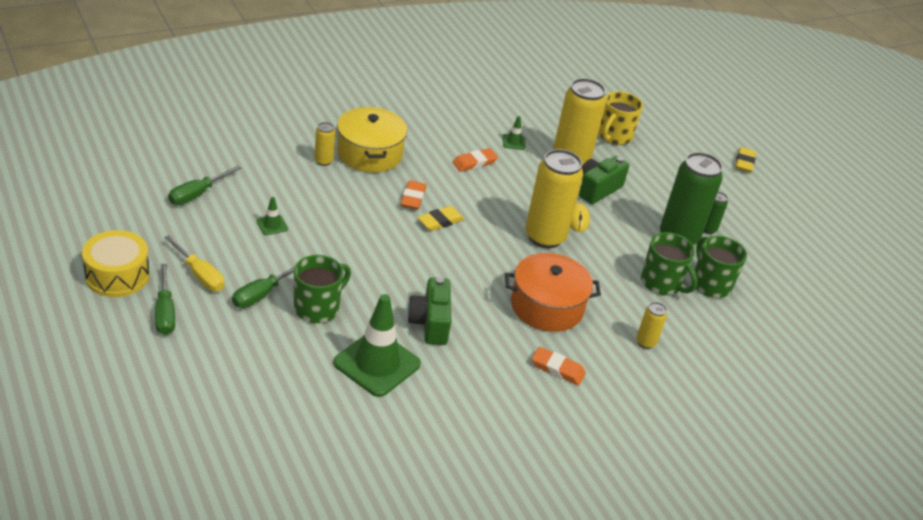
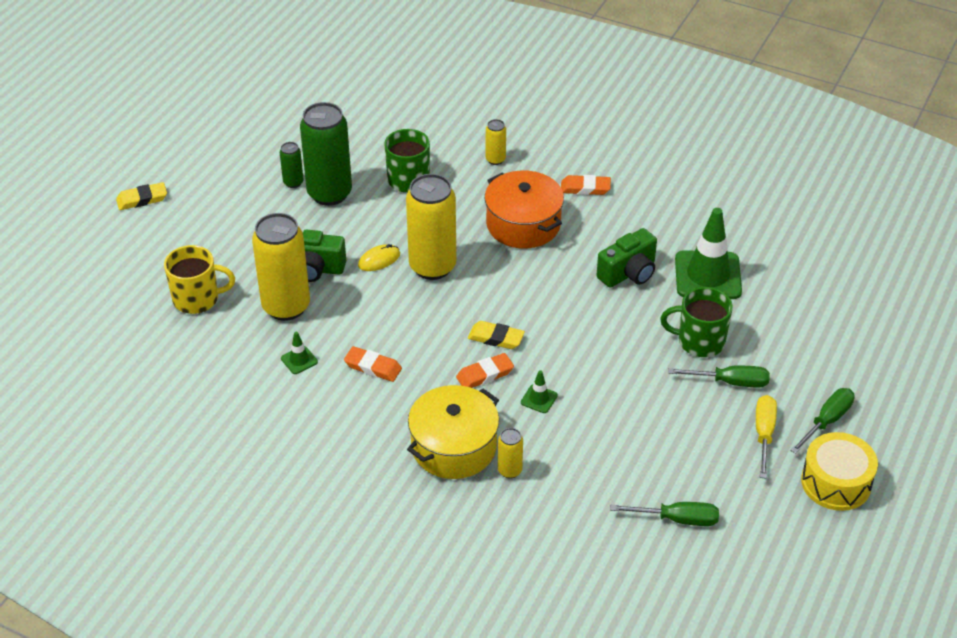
camera: 120 degrees left, 5 degrees up
green traffic cone [257,197,288,235] -> green traffic cone moved to [521,370,558,413]
orange eraser [532,347,586,385] -> orange eraser turned 75 degrees counterclockwise [561,175,611,195]
green mug [694,236,747,298] -> none

